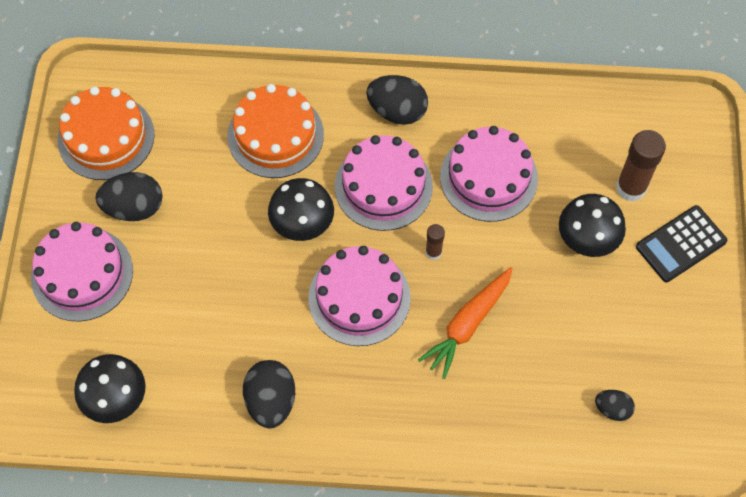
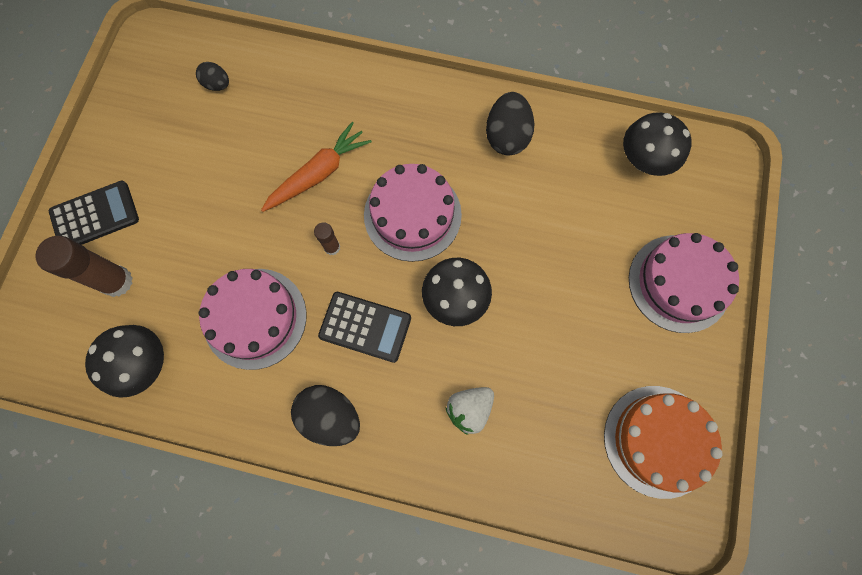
camera: 170 degrees left, 10 degrees up
black egg [95,172,163,221] -> none
orange cake [228,84,324,178] -> white strawberry [446,387,494,435]
pink cake [335,135,433,231] -> black calculator [318,292,411,363]
black mushroom [559,194,626,257] -> black mushroom moved to [85,325,164,398]

